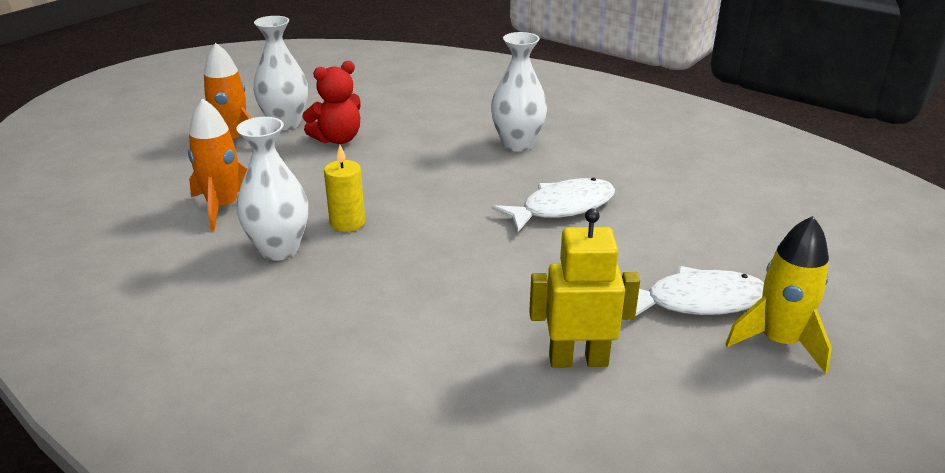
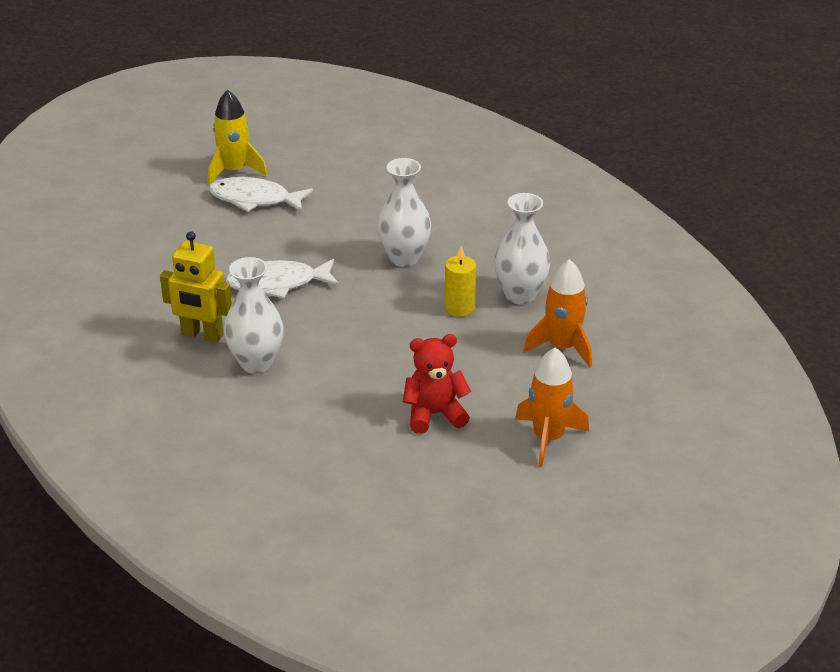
camera: 160 degrees left, 5 degrees up
white vase [253,16,308,130] -> white vase moved to [377,158,431,267]
yellow robot [529,209,640,368] -> yellow robot moved to [160,231,232,343]

